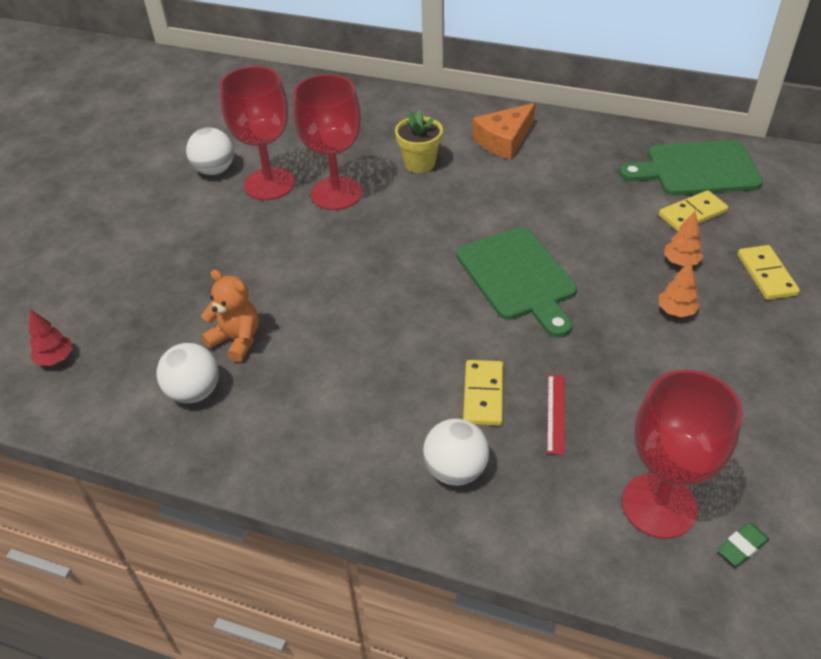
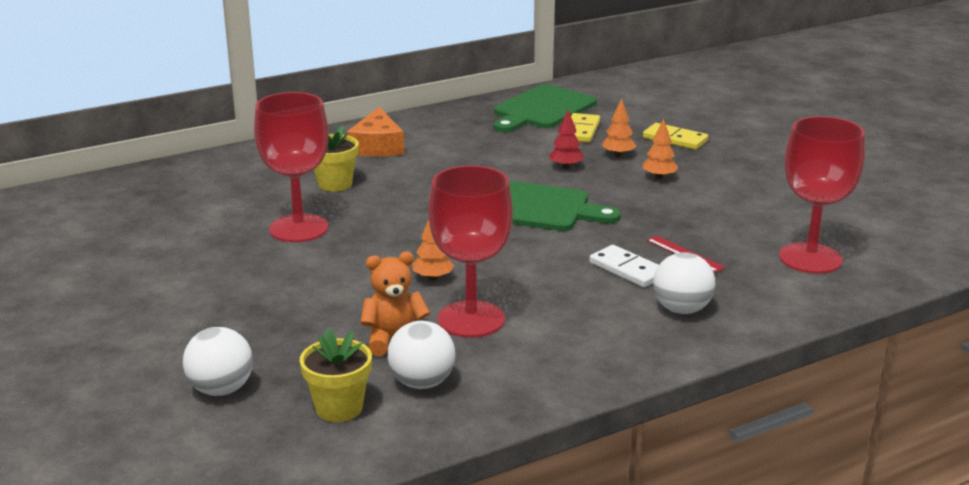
camera: 50 degrees left, 20 degrees down
red tree [29,309,73,366] -> red tree moved to [549,110,584,169]
white ball [186,127,234,175] -> white ball moved to [183,327,253,396]
red goblet [220,66,295,200] -> red goblet moved to [429,165,513,338]
yellow domino [463,360,503,426] -> white domino [589,245,659,288]
green eraser [717,523,769,566] -> none
none -> yellow flower pot [300,329,372,422]
none -> orange tree [413,219,454,281]

